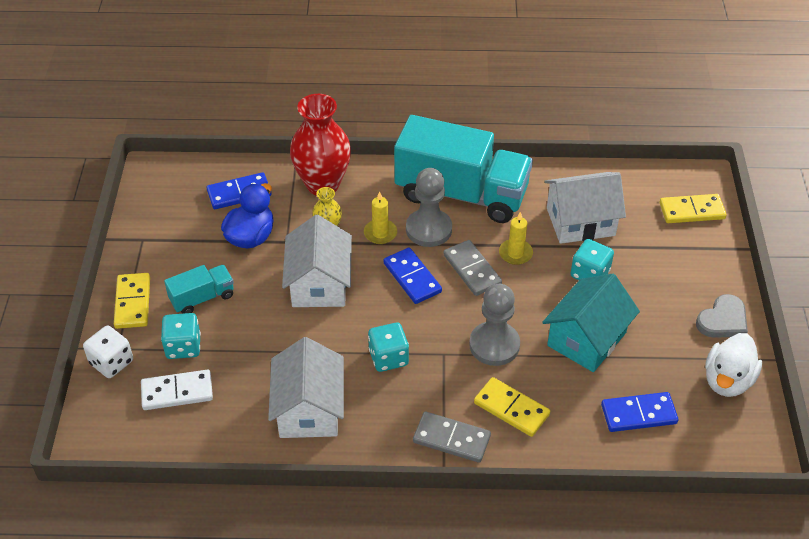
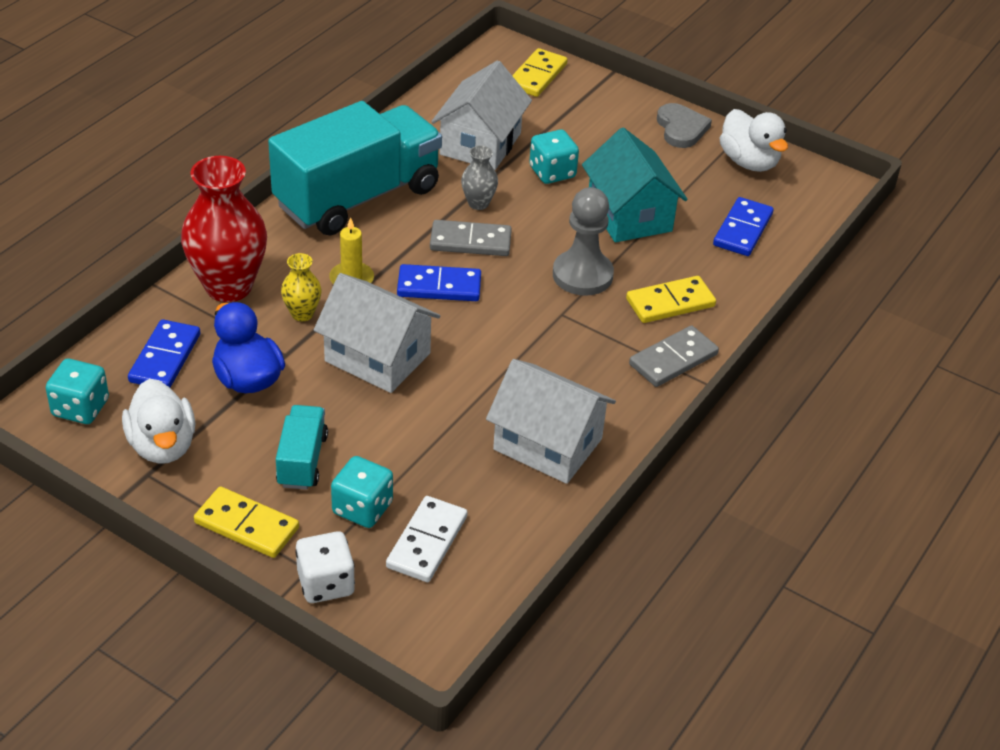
camera: 60 degrees left, 5 degrees down
turquoise dice [368,323,409,372] -> turquoise dice moved to [46,359,109,424]
grey pawn [406,168,452,247] -> none
yellow candle [499,212,533,265] -> grey vase [461,145,498,210]
none -> white duck [122,379,195,464]

